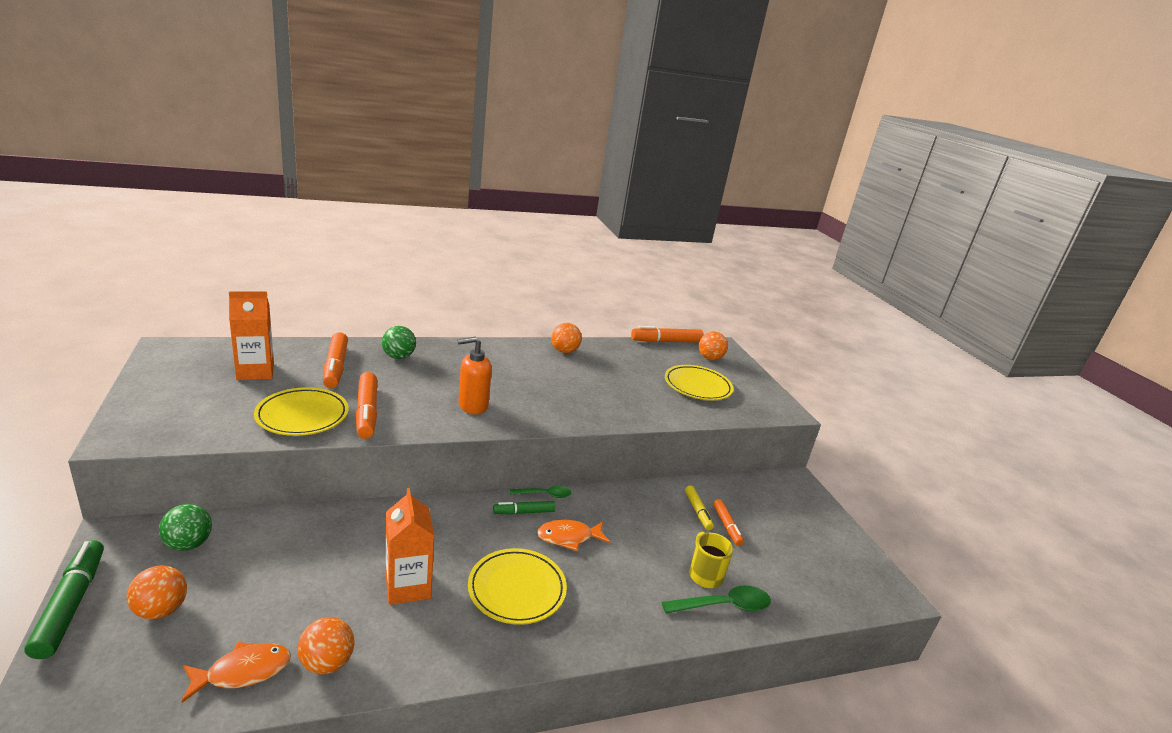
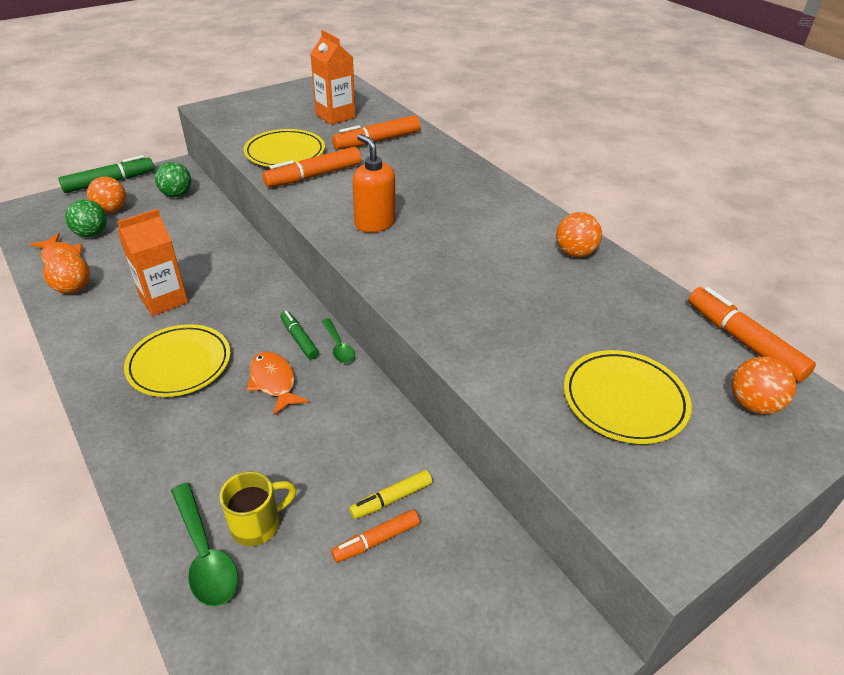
camera: 75 degrees right, 15 degrees up
green ball [382,326,416,359] -> green ball moved to [65,199,107,237]

